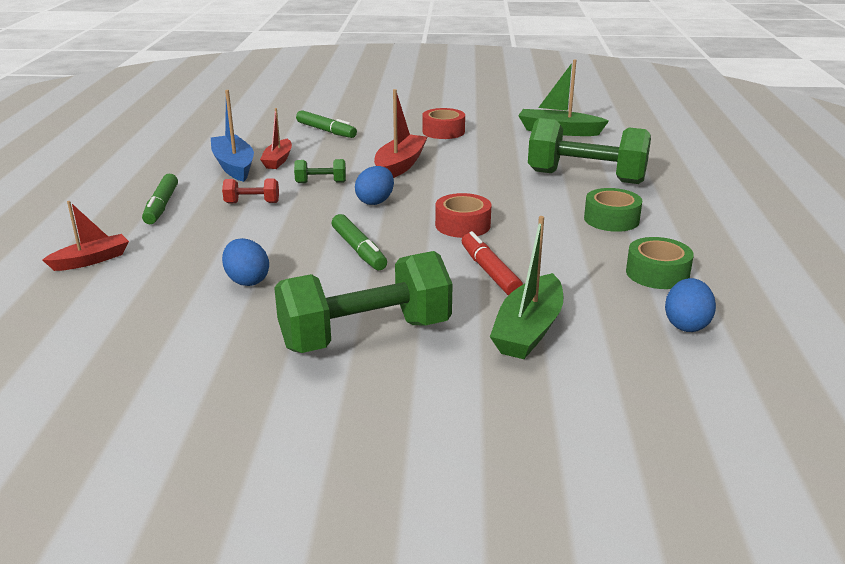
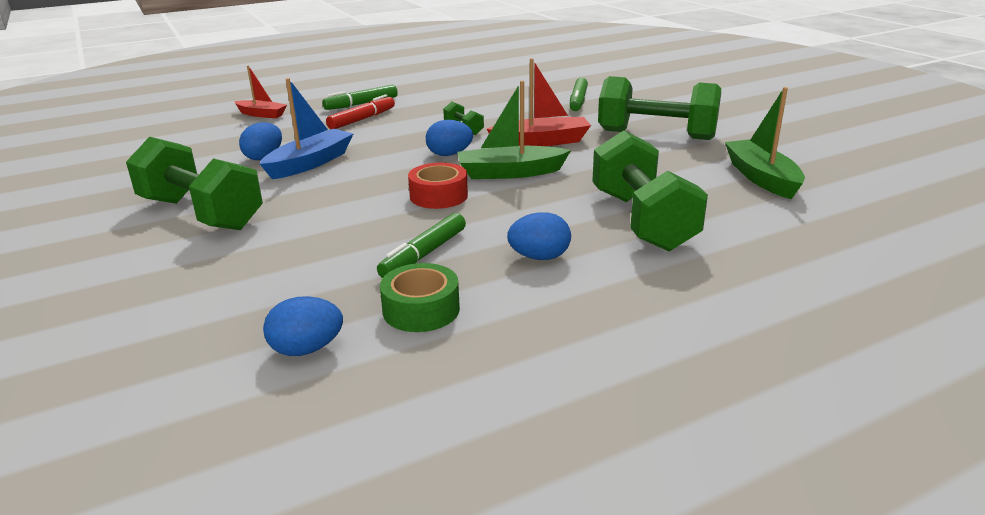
camera: 60 degrees right, 0 degrees up
blue boat [211,90,254,182] -> blue boat moved to [260,78,353,179]
red dumbbell [222,179,279,203] -> none
red boat [260,108,292,169] -> none
green marker [332,214,387,270] -> green marker moved to [377,213,466,278]
red tape [422,108,465,139] -> green dumbbell [598,76,721,140]
red marker [462,231,523,295] -> red marker moved to [326,94,395,129]
green boat [490,216,564,359] -> green boat moved to [457,81,571,179]
green tape [584,188,642,232] -> blue egg [507,212,571,260]

